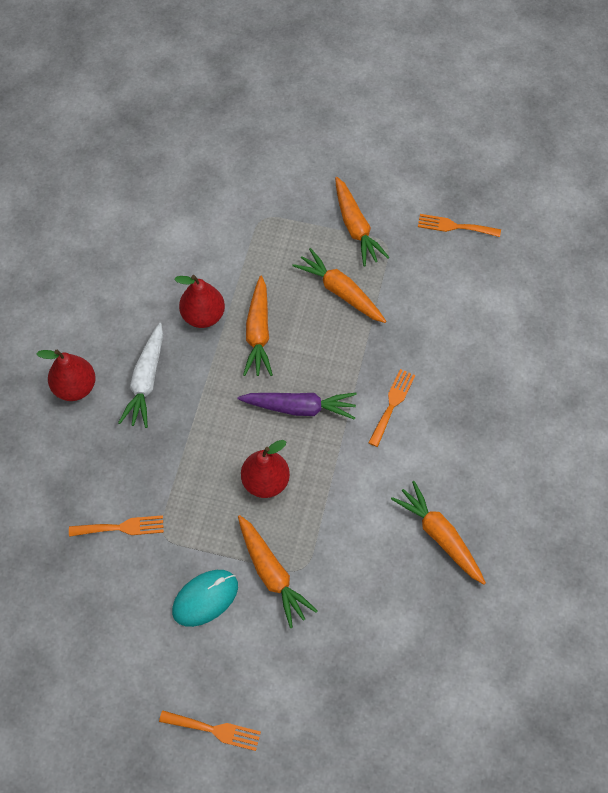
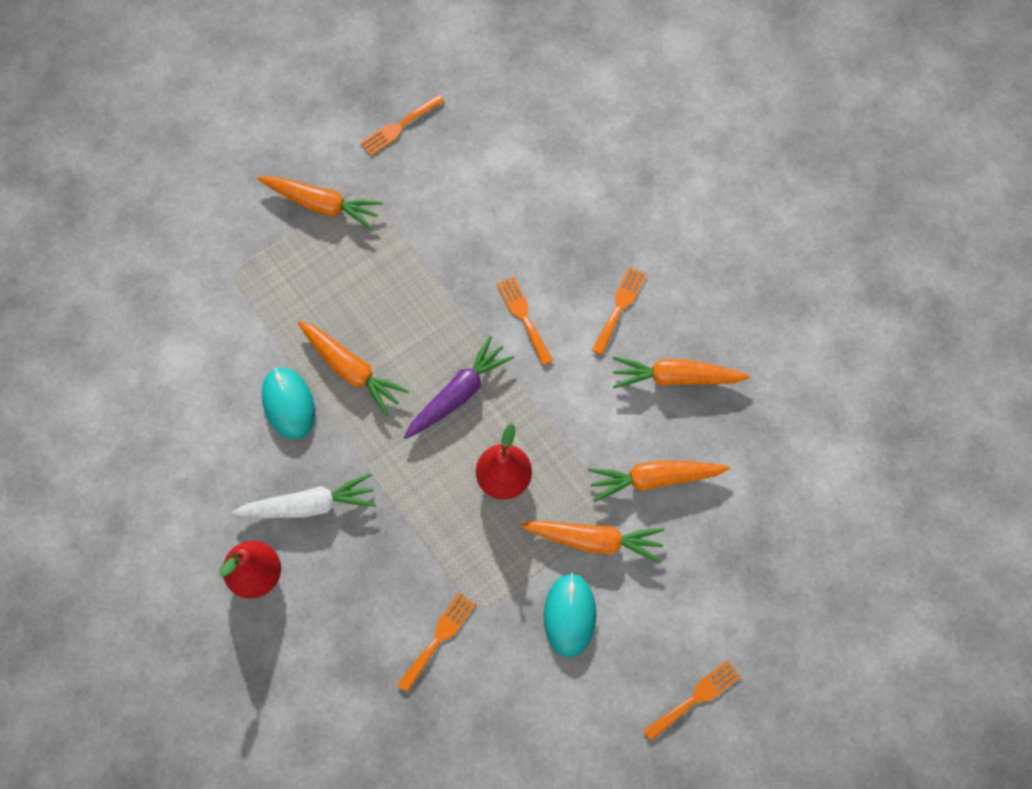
camera: 50 degrees left, 5 degrees up
white carrot [118,323,163,428] -> white carrot turned 60 degrees counterclockwise [232,473,376,518]
red pear [174,275,225,328] -> turquoise mouse [262,367,315,439]
orange carrot [292,248,386,323] -> orange carrot moved to [588,460,730,502]
none -> orange fork [592,267,647,355]

